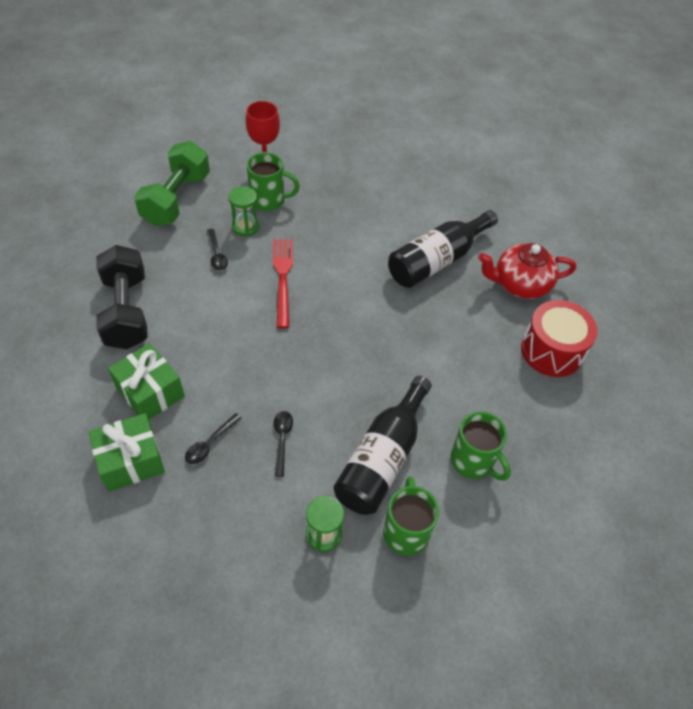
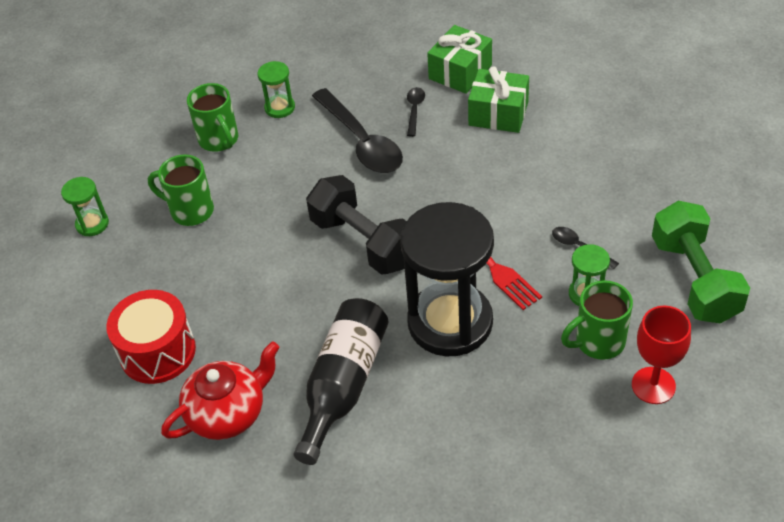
camera: 155 degrees right, 5 degrees down
black dumbbell [96,245,148,349] -> black dumbbell moved to [306,175,407,275]
black spoon [274,411,293,477] -> black spoon [312,88,403,173], size x2.18
black bottle [333,376,432,515] -> none
none -> green hourglass [61,177,109,236]
none -> black hourglass [401,202,494,357]

